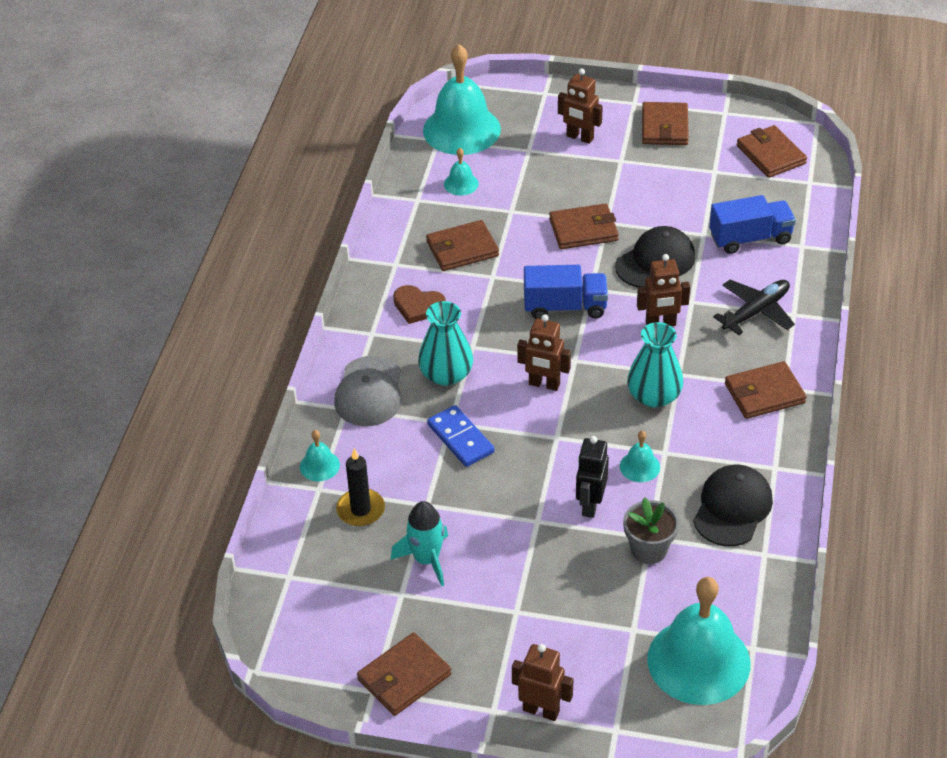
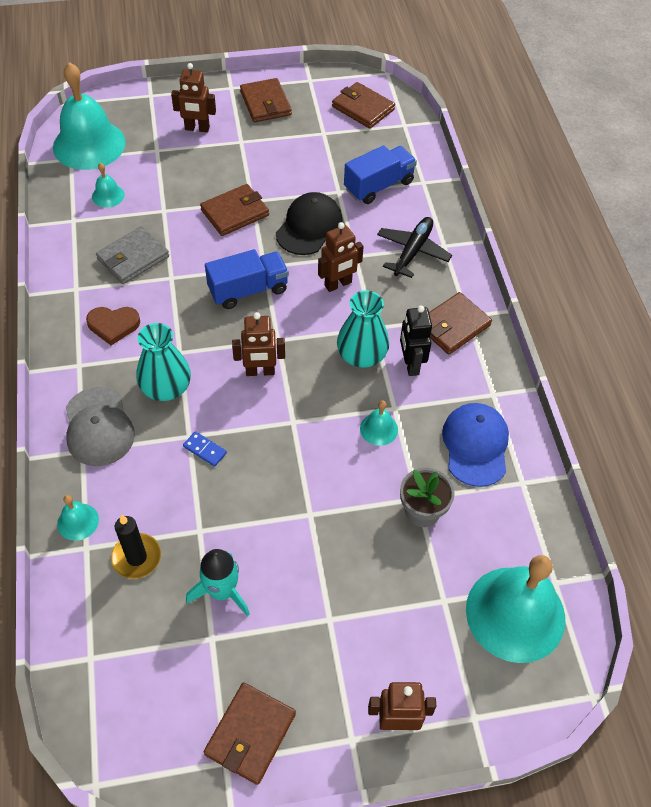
camera: 25 degrees left, 10 degrees up
brown wallet [426,220,499,271] -> grey wallet [96,226,169,284]
blue domino [427,405,494,467] -> blue domino [183,431,227,467], size x0.58
black robot [576,436,609,518] -> black robot moved to [400,305,432,376]
black cap [693,465,773,546] -> blue cap [442,403,509,487]

